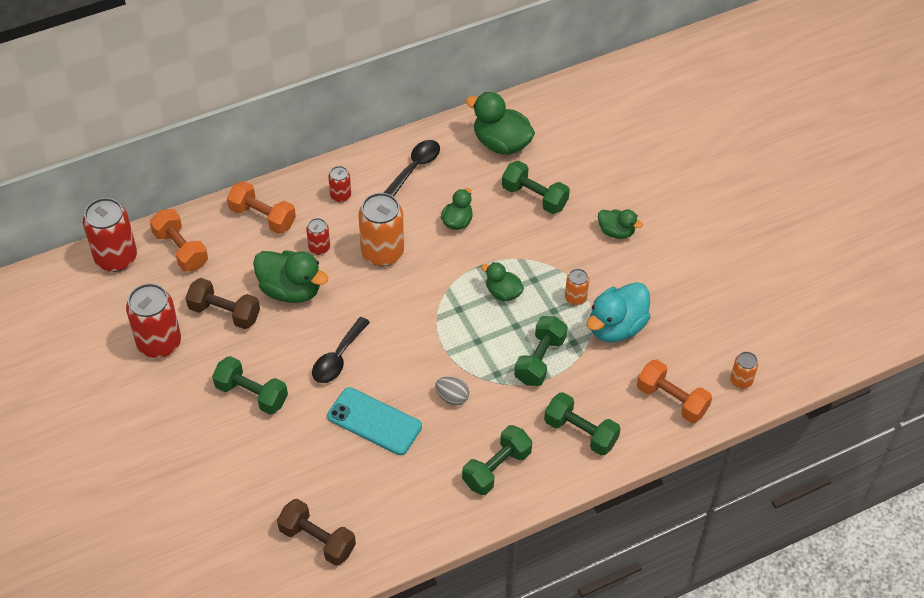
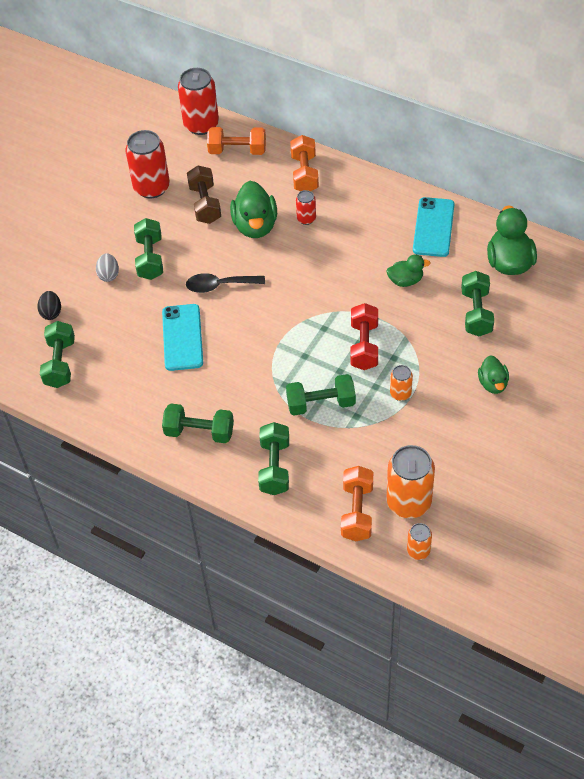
camera: 60 degrees right, 0 degrees up
orange dumbbell [150,209,208,272] -> orange dumbbell turned 75 degrees clockwise [207,127,266,155]
brown dumbbell [277,499,356,566] -> green dumbbell [40,321,75,388]
red can [328,166,351,203] -> none
orange can [358,193,404,267] -> orange can moved to [386,445,435,518]
black spoon [384,140,440,197] -> turquoise phone [413,197,454,257]
grey egg [435,376,469,405] -> grey egg moved to [96,253,119,282]
green duck [481,262,524,301] -> red dumbbell [350,303,378,370]
turquoise duck [587,282,650,342] -> none
none -> black egg [37,291,61,320]

